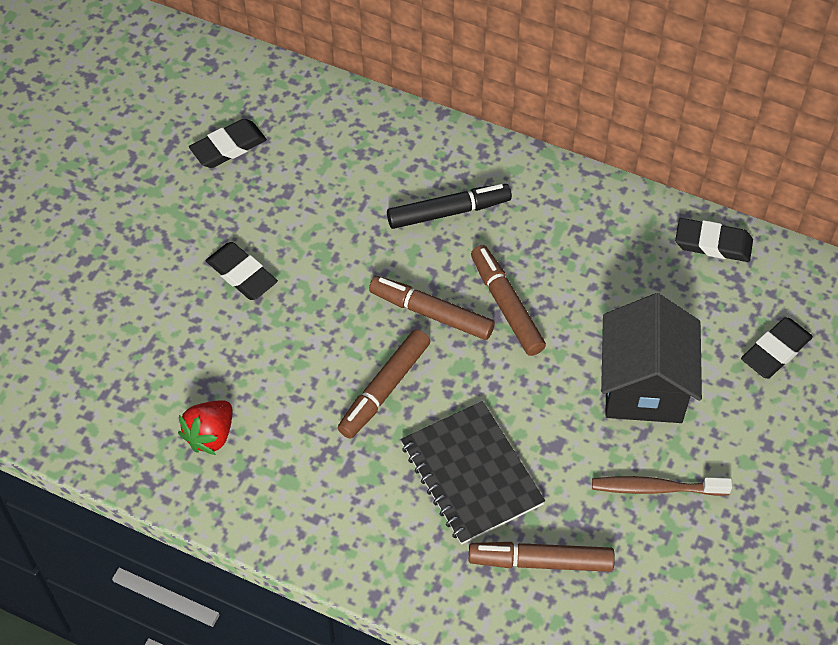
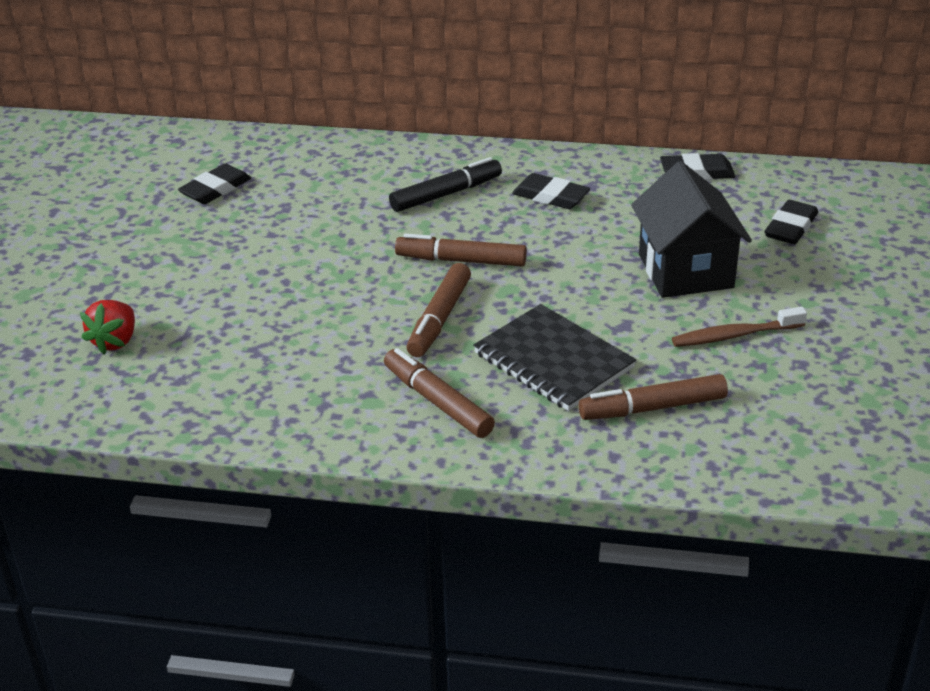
camera: 15 degrees left, 20 degrees down
red strawberry [178,400,233,455] -> red strawberry moved to [80,300,135,355]
black eraser [206,242,278,300] -> black eraser moved to [512,173,590,209]
brown marker [471,245,546,356] -> brown marker moved to [384,348,495,438]

